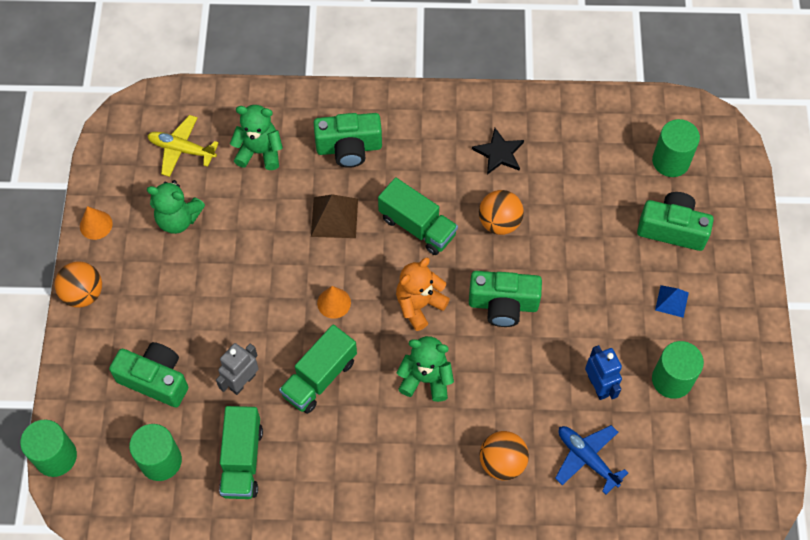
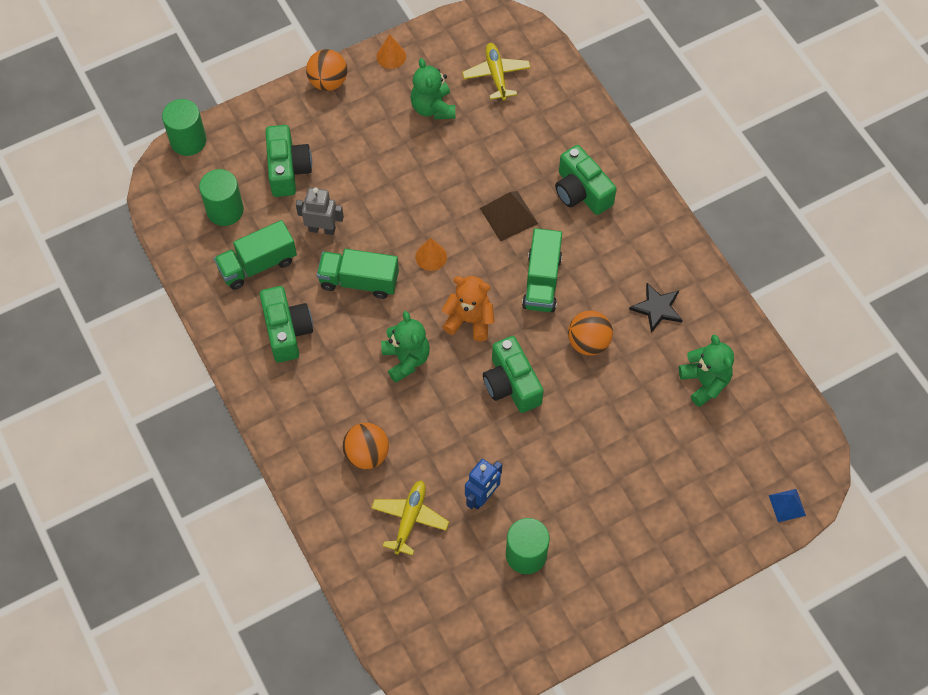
camera: 60 degrees right, 0 degrees up
green teddy bear [230,105,283,170] -> green teddy bear moved to [679,335,734,407]
blue plane [555,425,628,495] -> yellow plane [372,480,449,555]
green camera [637,192,714,251] -> green camera moved to [260,286,313,363]
green cylinder [652,119,700,177] -> none
blue pyramid [655,285,689,318] -> blue pyramid moved to [769,489,806,522]

